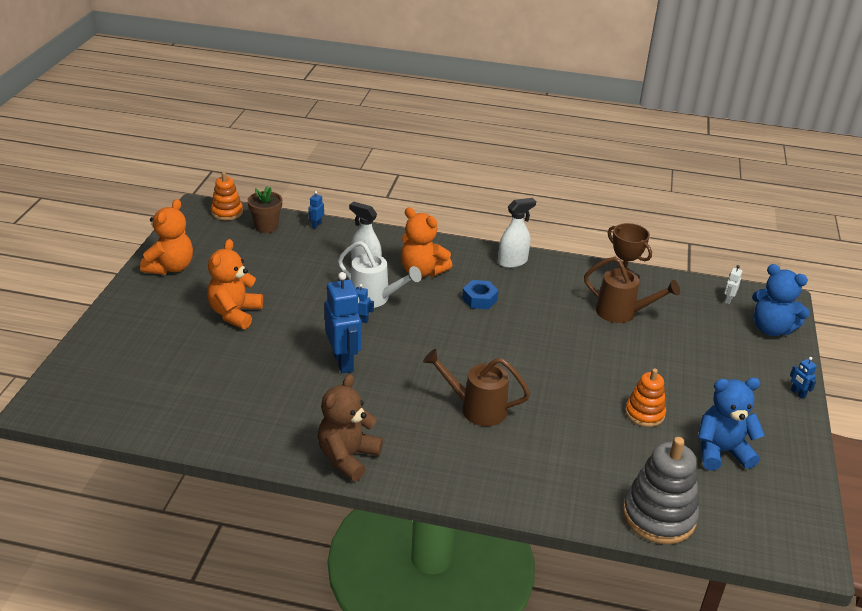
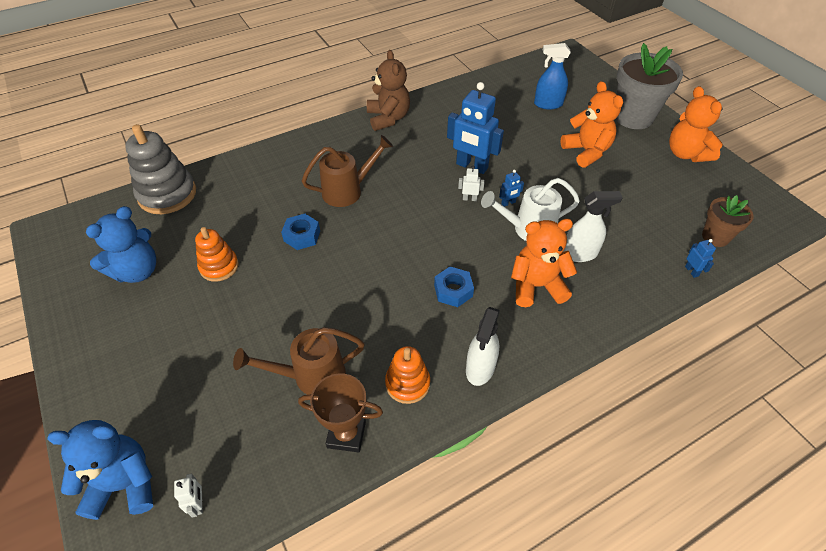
camera: 140 degrees right, 15 degrees up
orange stacking toy [211,172,243,220] -> orange stacking toy moved to [385,346,430,404]
blue robot [790,357,817,399] -> none
none -> blue nut [281,214,320,250]
none -> white robot [458,165,485,201]
none -> blue spray bottle [534,43,571,110]
none -> grey flower pot [615,43,683,129]

